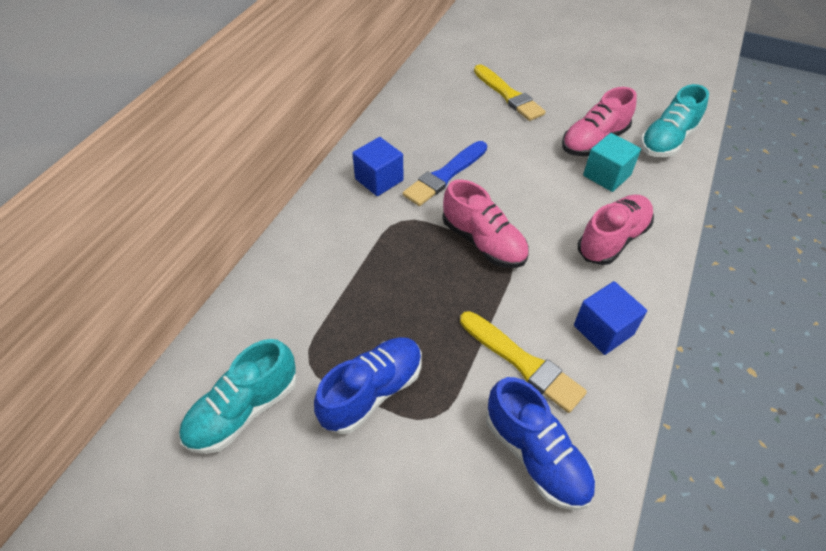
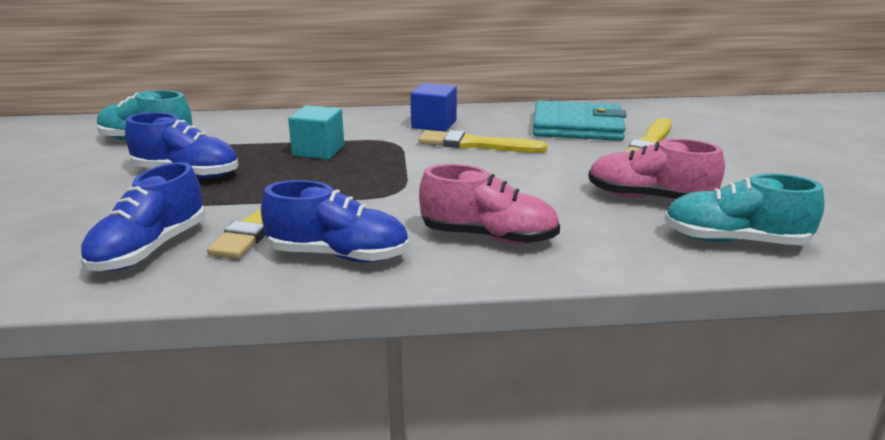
camera: 60 degrees right, 25 degrees down
blue brush [403,141,487,206] -> yellow brush [418,130,547,153]
pink shoe [443,179,529,268] -> none
blue cube [574,281,647,355] -> blue shoe [261,180,409,262]
turquoise cube [583,133,641,192] -> turquoise cube moved to [288,105,344,160]
none -> turquoise wallet [533,101,627,141]

